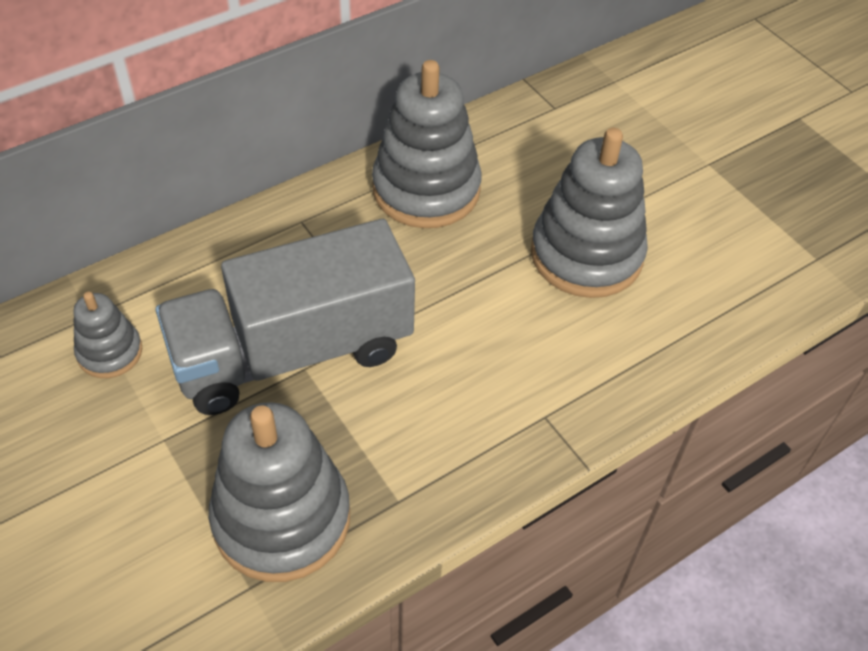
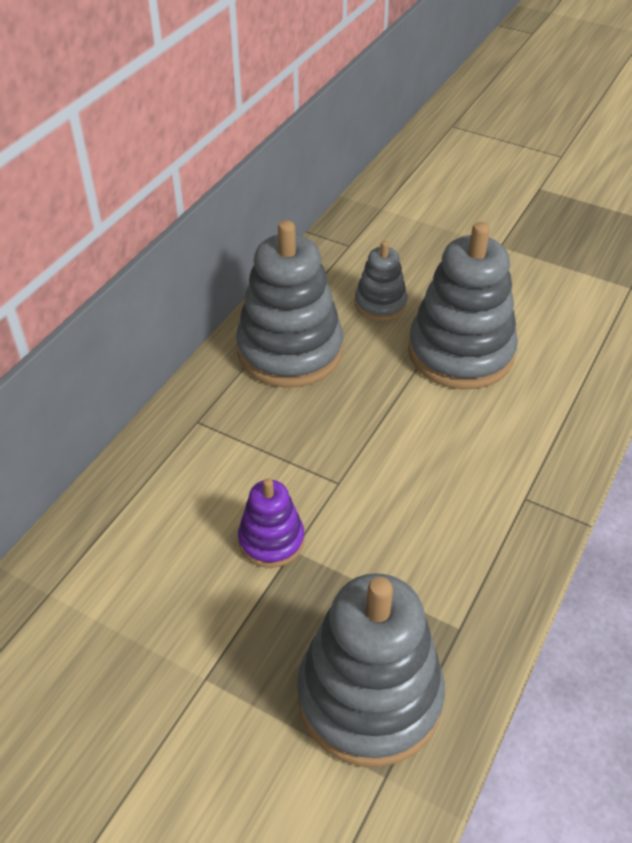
camera: 25 degrees left, 5 degrees down
grey stacking toy [73,292,142,378] -> grey stacking toy moved to [355,241,407,321]
grey truck [155,219,415,415] -> purple stacking toy [238,478,305,568]

